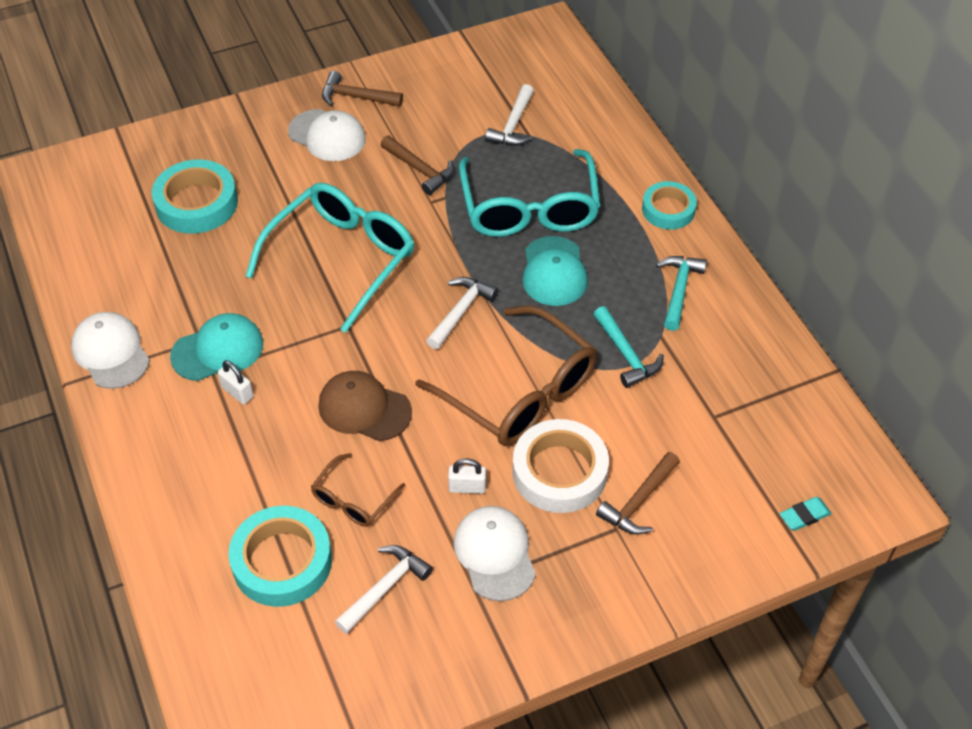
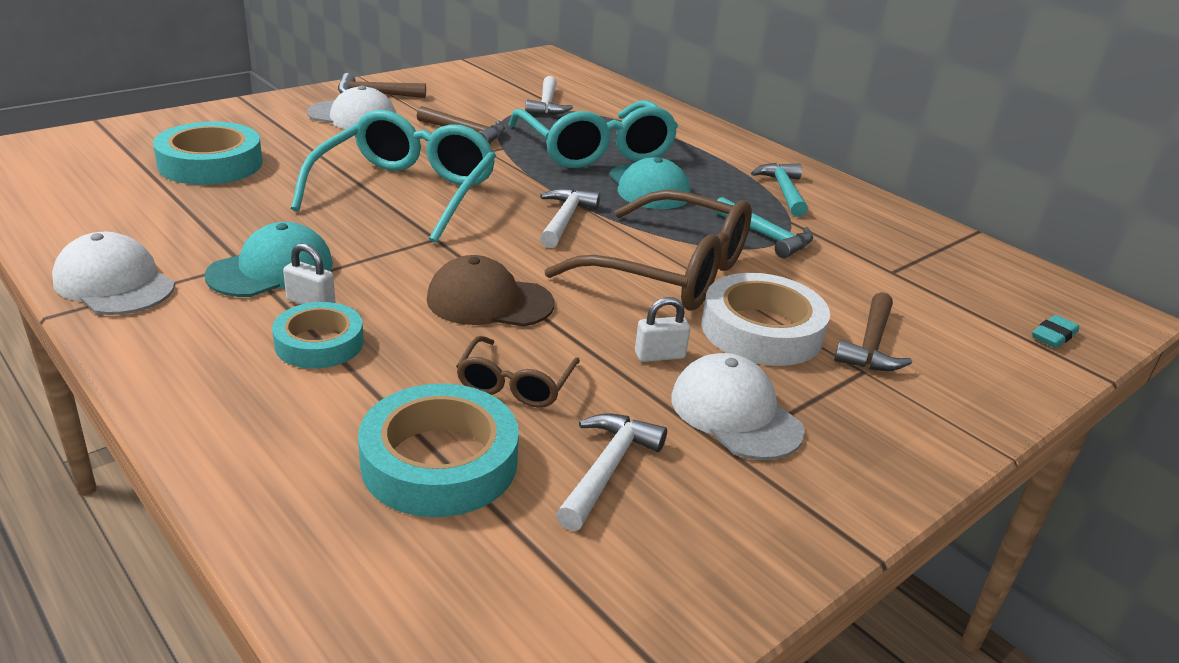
camera: 20 degrees left, 20 degrees down
turquoise tape [642,181,697,229] -> turquoise tape moved to [272,302,364,369]

